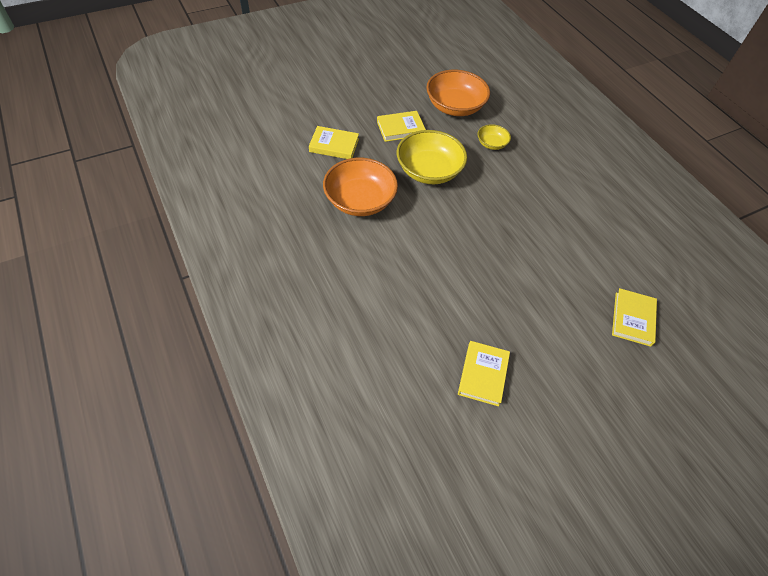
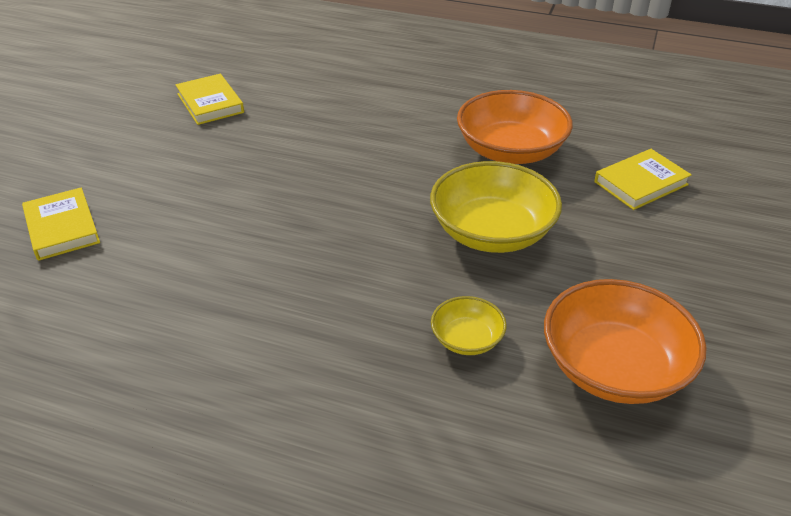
camera: 140 degrees right, 15 degrees down
yellow book [377,111,426,142] -> none

